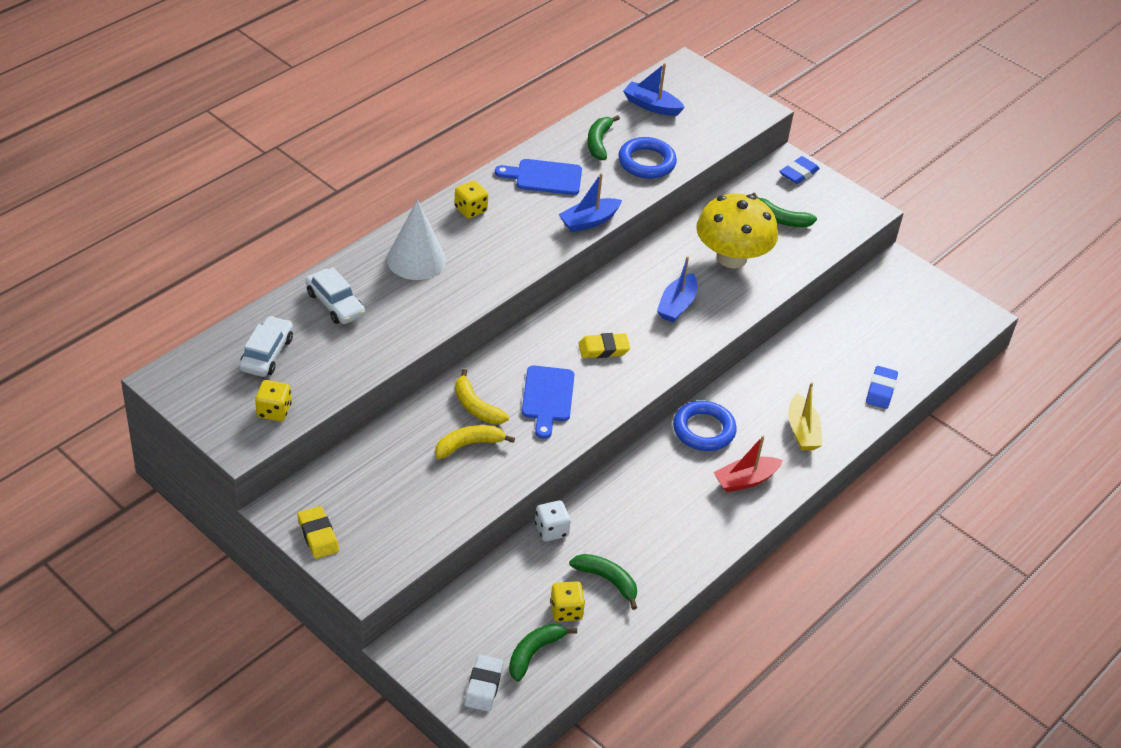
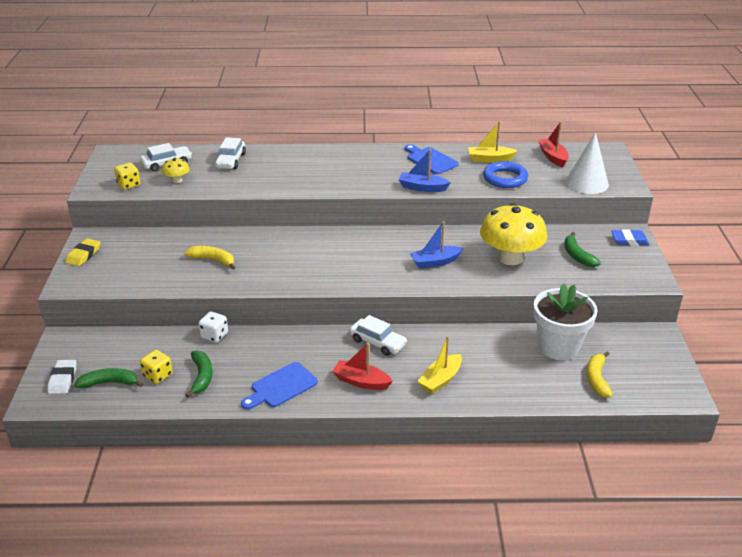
camera: 50 degrees right, 10 degrees down
white cone [387,200,446,280] -> white cone moved to [565,132,609,194]
yellow dice [454,180,488,219] -> none
yellow banana [455,369,509,424] -> yellow banana moved to [587,351,613,397]
white eraser [464,655,503,712] -> white eraser turned 60 degrees counterclockwise [48,360,77,394]
blue cutting board [522,365,574,439] -> blue cutting board moved to [241,362,318,410]
yellow eraser [578,333,630,358] -> none
green banana [587,115,620,160] -> yellow boat [468,121,517,163]
blue boat [623,63,685,116] -> red boat [538,121,569,167]
blue ring [673,401,737,451] -> white car [349,315,407,356]
blue eraser [866,366,898,409] -> none
none -> yellow mushroom [162,158,190,183]
none -> white flower pot [533,283,598,360]

